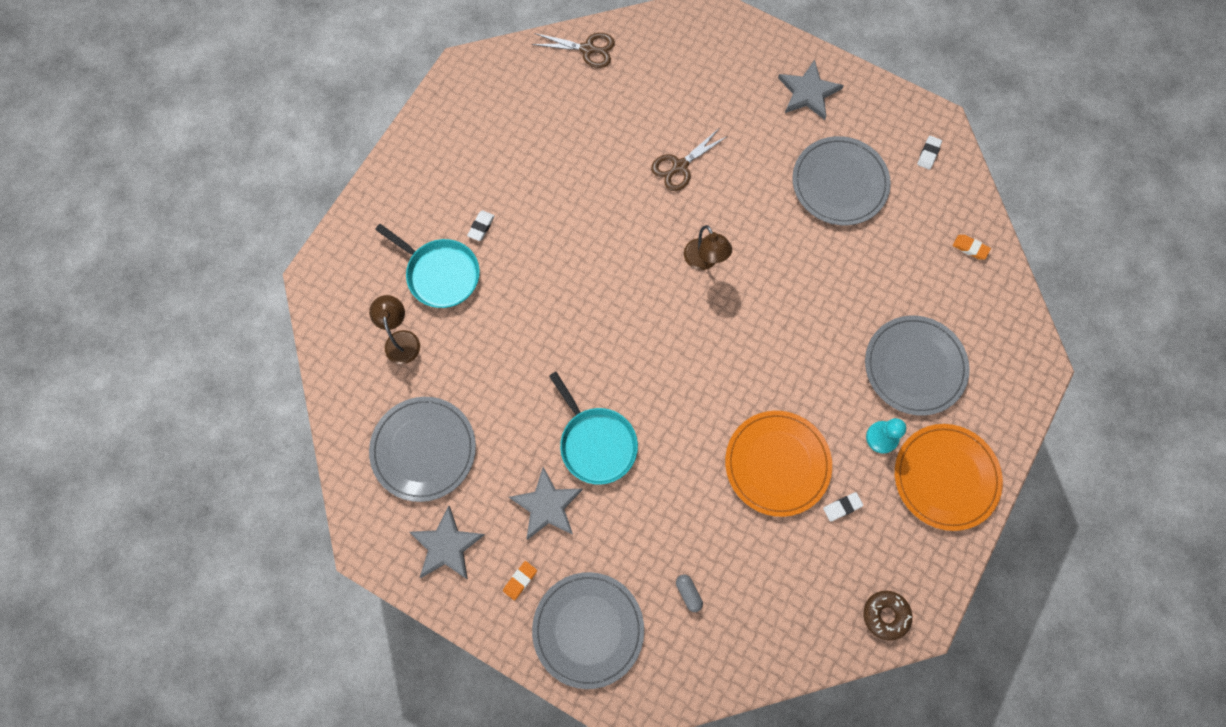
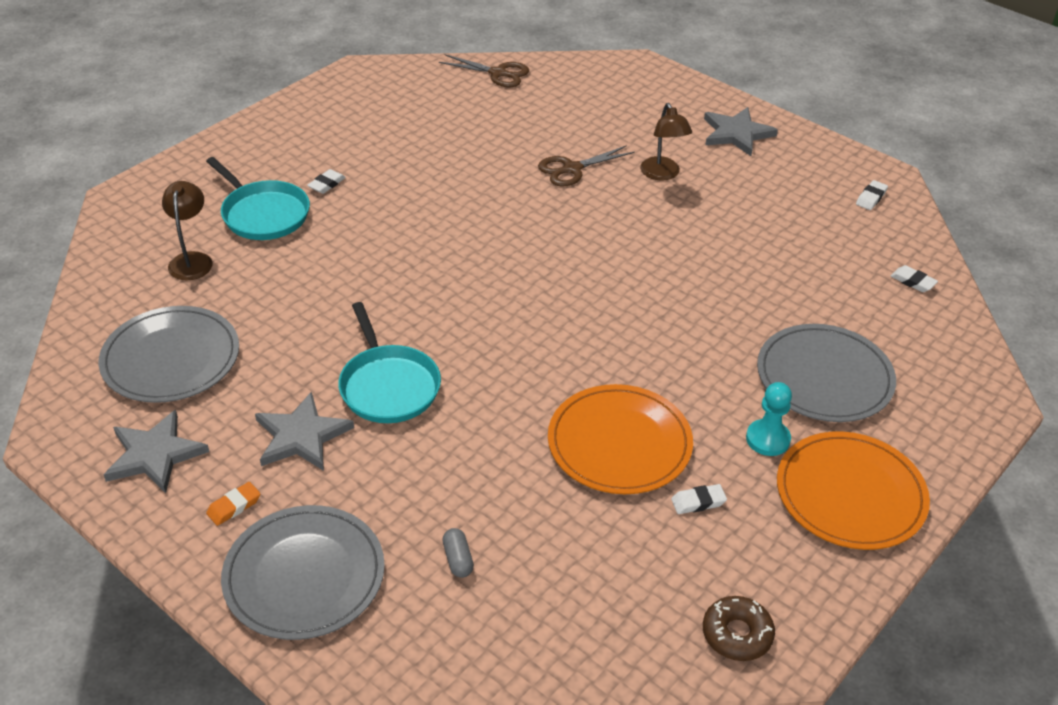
camera: 10 degrees right, 30 degrees down
brown lamp [684,225,732,270] -> brown lamp moved to [640,103,692,181]
grey plate [792,136,891,225] -> none
orange eraser [953,235,991,260] -> white eraser [891,265,938,292]

